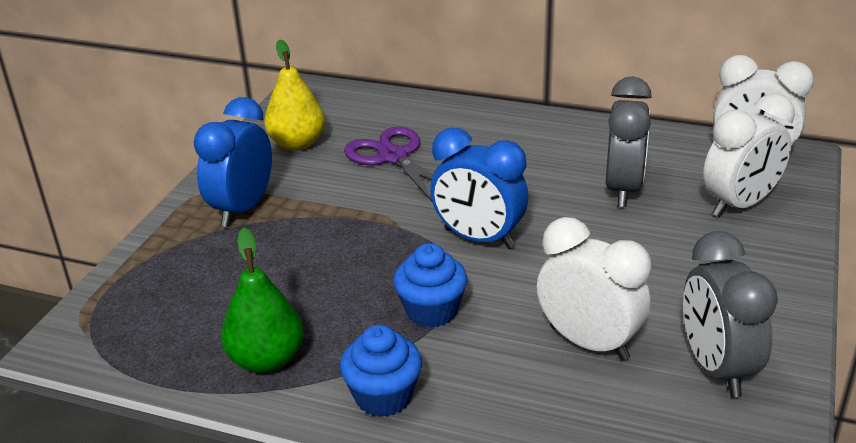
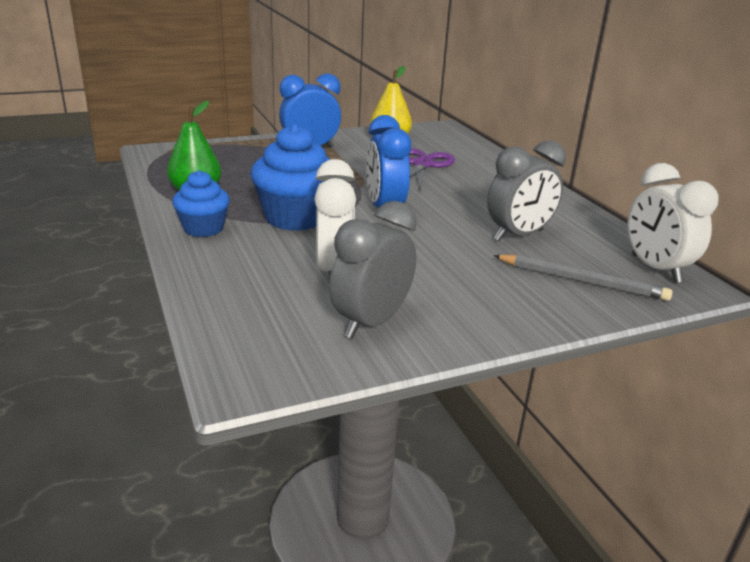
camera: 45 degrees right, 5 degrees down
blue cupcake [393,243,467,328] -> blue cupcake [250,124,330,231], size x1.63
white clock [703,93,795,217] -> grey pencil [493,255,673,301]

